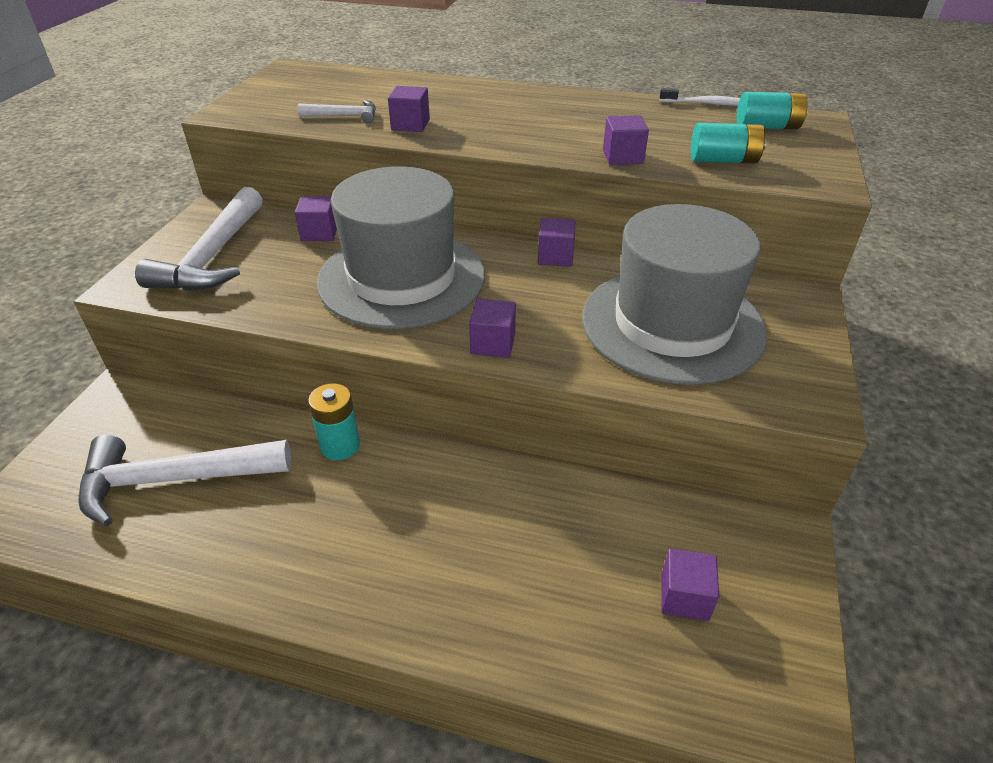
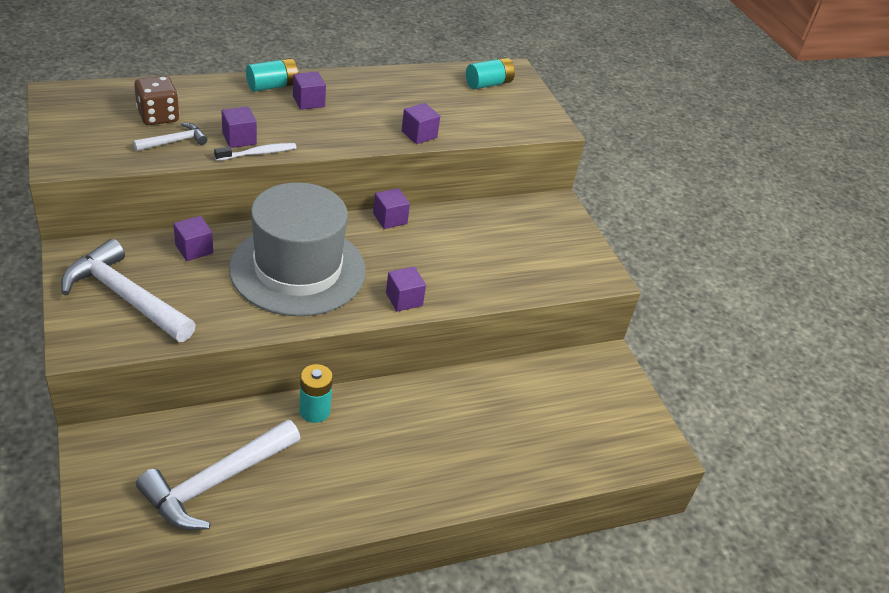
camera: 40 degrees left, 0 degrees up
white hammer [135,187,263,291] -> white hammer turned 150 degrees clockwise [61,239,196,342]
grey hat [582,204,767,385] -> none
white toothbrush [660,88,740,106] -> white toothbrush moved to [214,143,297,161]
purple cube [661,549,719,621] -> purple cube moved to [293,72,326,110]
turquoise battery [691,123,766,163] -> turquoise battery moved to [246,58,299,92]
none -> brown dice [134,76,179,125]

